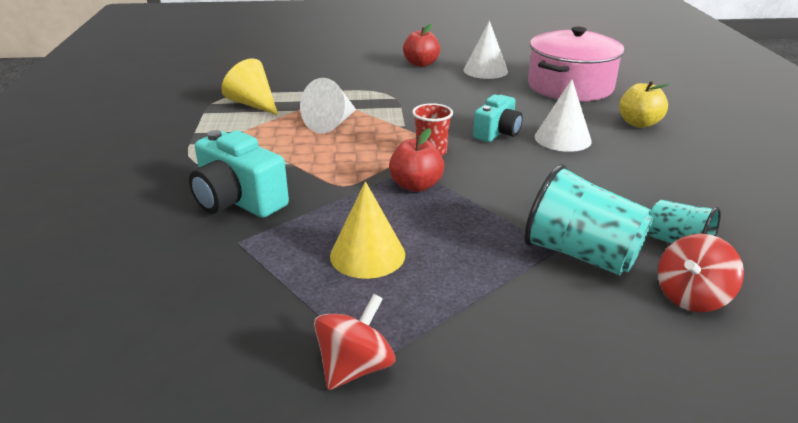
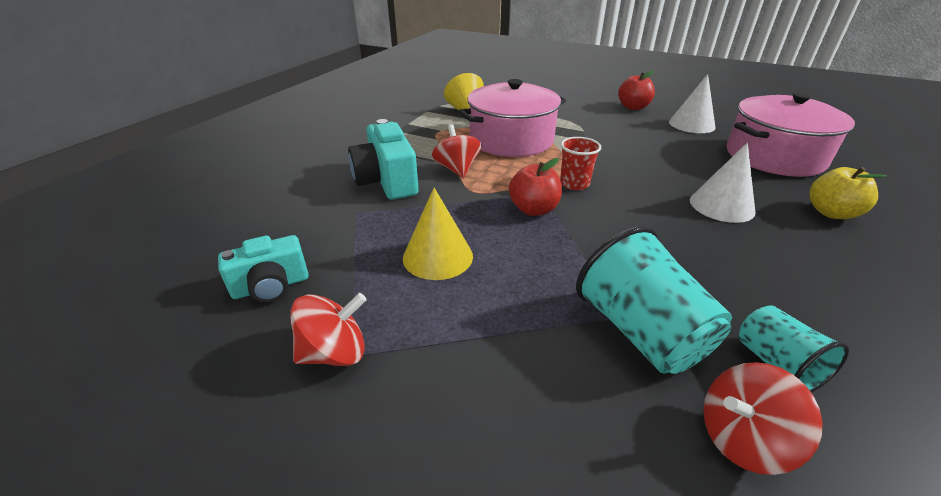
camera: 30 degrees right, 5 degrees up
white cone [300,78,356,133] -> pink pot [458,79,566,157]
turquoise camera [473,95,523,142] -> turquoise camera moved to [218,235,309,303]
none -> red spinning top [432,124,481,178]

